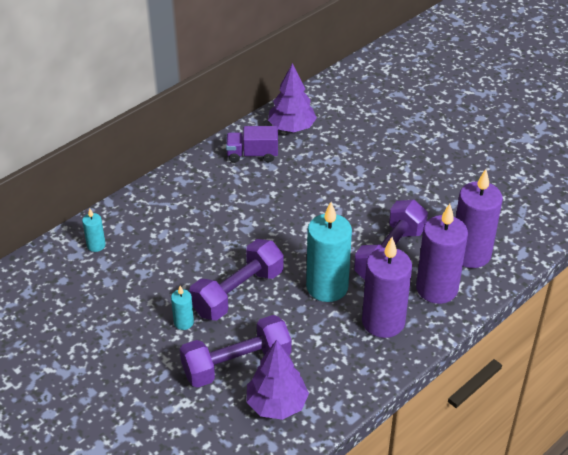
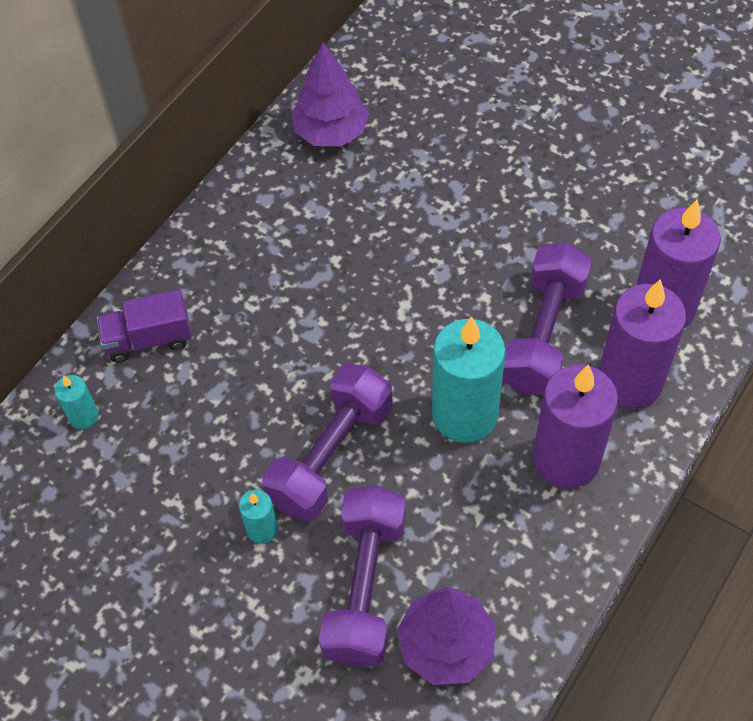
camera: 10 degrees left, 15 degrees up
purple dumbbell [180,315,291,388] -> purple dumbbell turned 45 degrees counterclockwise [319,486,406,667]
purple truck [226,126,278,163] -> purple truck moved to [97,289,192,363]

